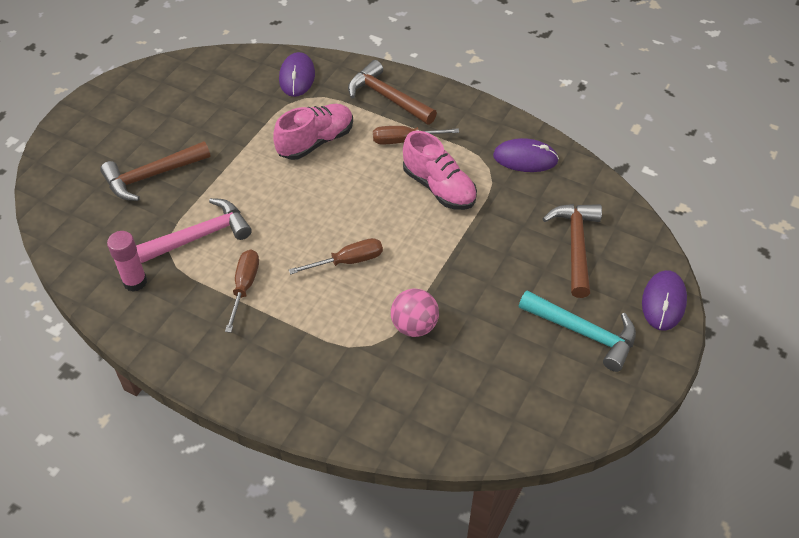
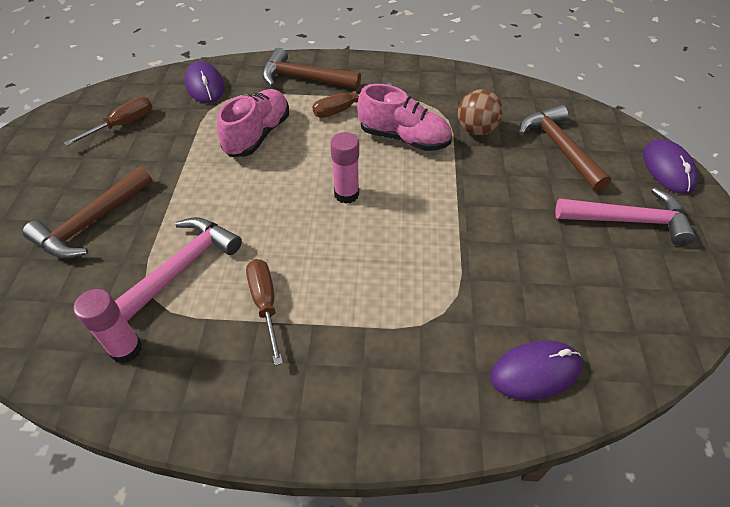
camera: 25 degrees left, 0 degrees up
brown screwdriver [289,238,383,274] -> brown screwdriver moved to [64,97,153,146]
pink ball [391,289,439,337] -> none
purple mouse [493,138,559,172] -> purple mouse moved to [490,340,582,400]
turquoise hammer [519,291,636,372] -> pink hammer [555,188,696,246]
none -> pink glue stick [330,132,359,204]
none -> brown ball [458,90,503,135]

